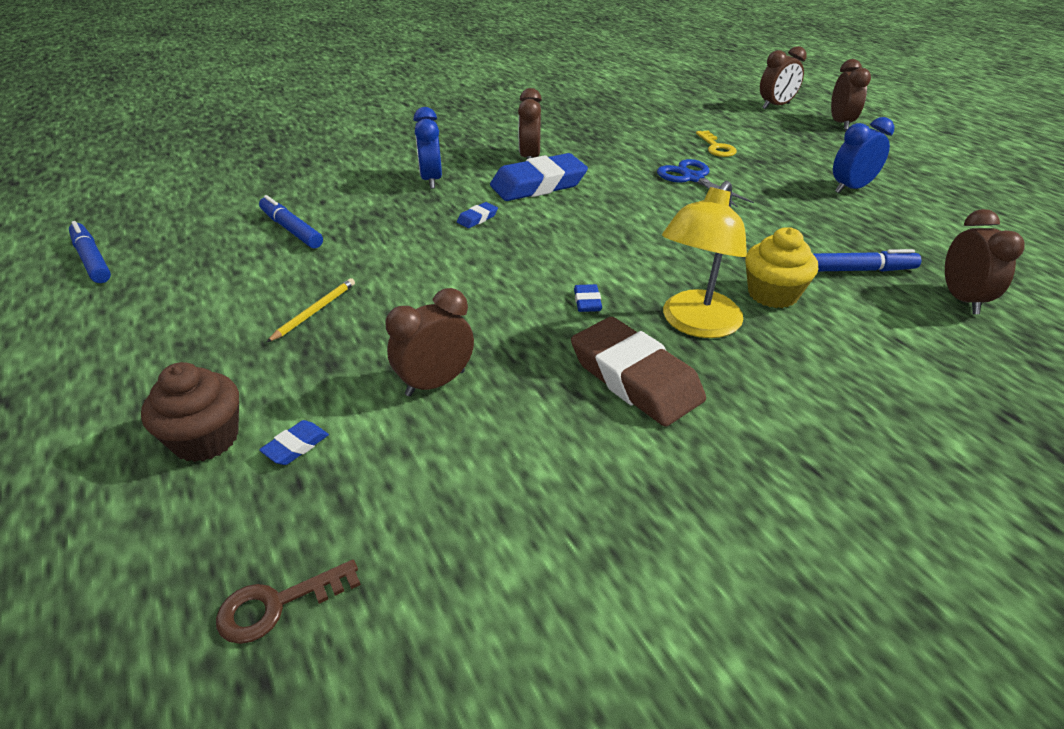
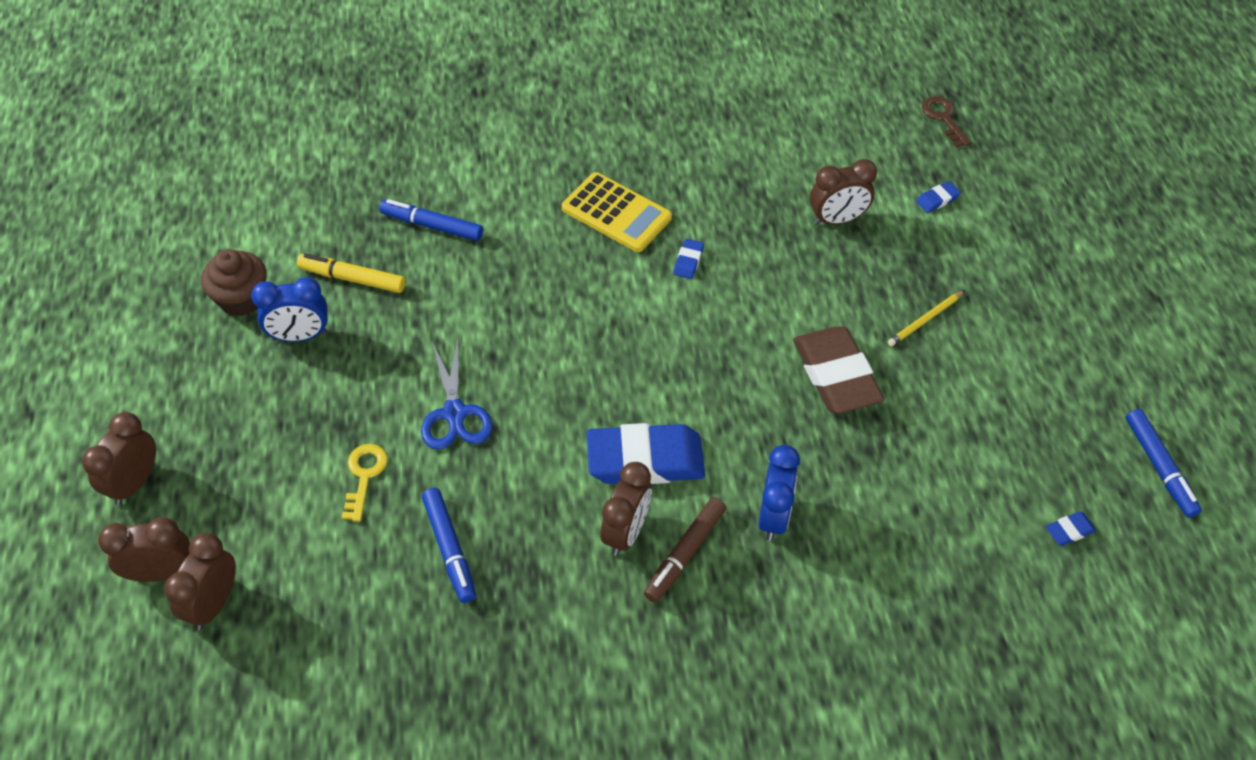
camera: 160 degrees left, 15 degrees up
brown cupcake [141,362,239,462] -> brown cupcake moved to [201,249,267,316]
brown key [216,560,361,644] -> brown key turned 105 degrees counterclockwise [922,96,971,148]
blue marker [259,195,323,248] -> blue marker moved to [422,488,476,603]
blue eraser [457,202,498,228] -> blue eraser moved to [1046,511,1096,546]
brown eraser [571,317,706,427] -> brown eraser moved to [793,327,885,414]
yellow lamp [662,181,747,338] -> yellow calculator [562,172,672,252]
yellow cupcake [745,227,818,308] -> none
brown clock [945,209,1025,314] -> brown clock moved to [164,533,236,630]
none -> yellow marker [297,253,405,293]
none -> brown marker [644,497,726,603]

